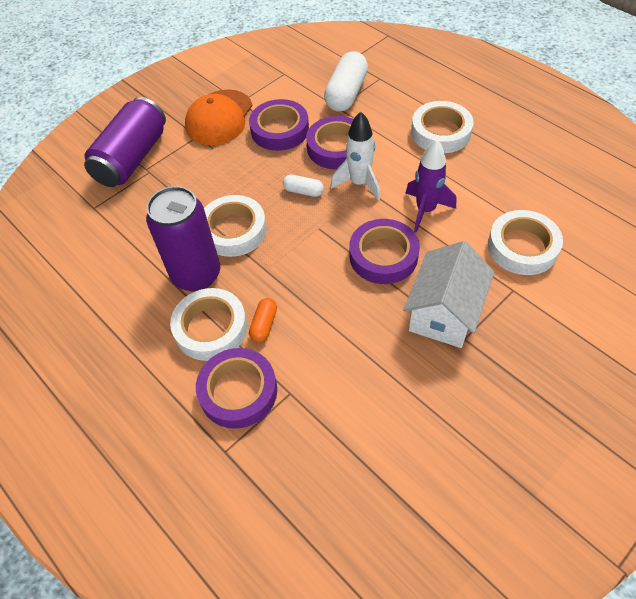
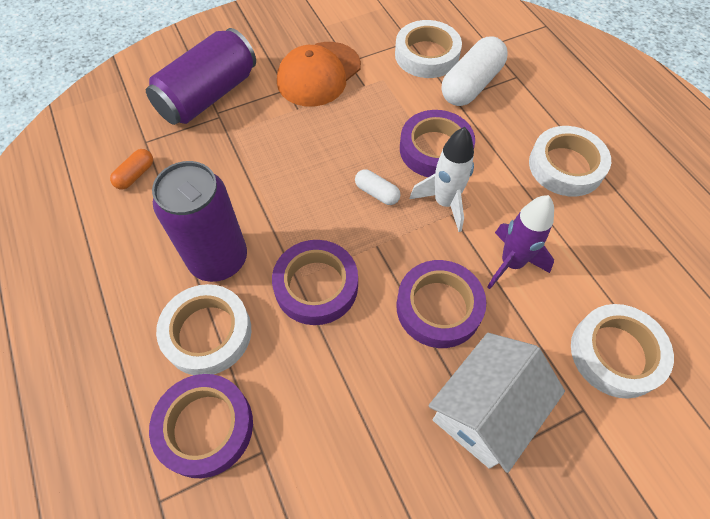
camera: 15 degrees right, 5 degrees up
white tape [204,195,267,257] -> white tape moved to [395,20,462,78]
purple tape [249,99,309,151] -> purple tape moved to [272,240,358,325]
orange capsule [249,298,277,342] -> orange capsule moved to [110,149,153,189]

